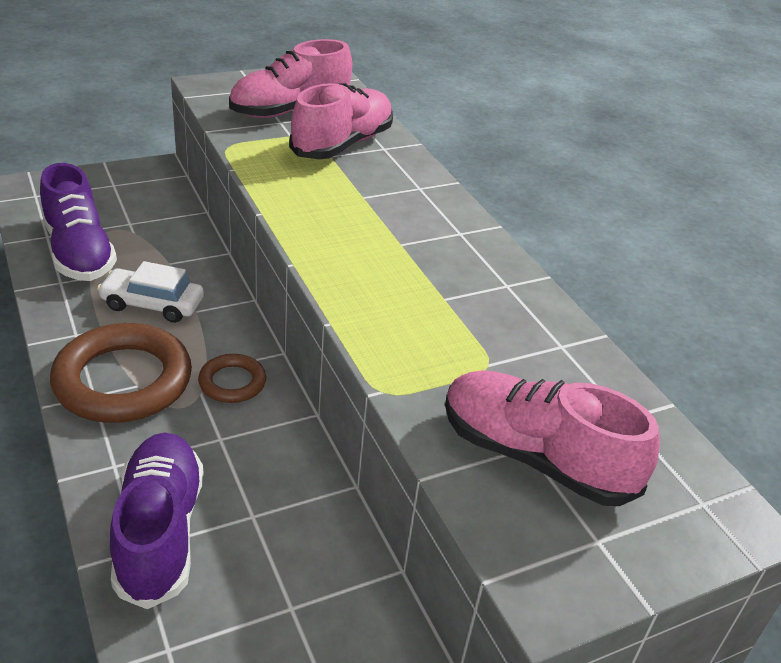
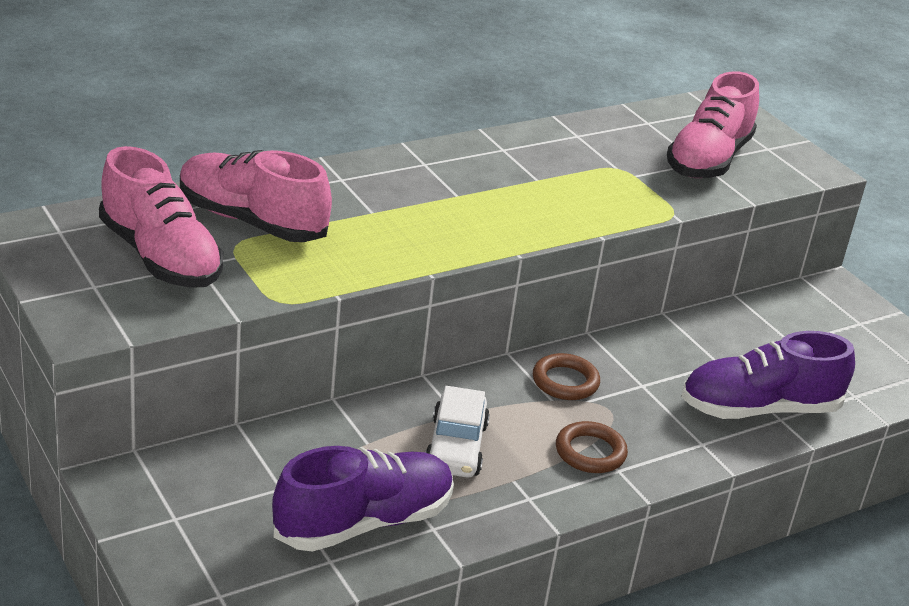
camera: 95 degrees left, 5 degrees down
brown ring [50,323,192,423] -> brown ring [556,421,628,473], size x0.50

